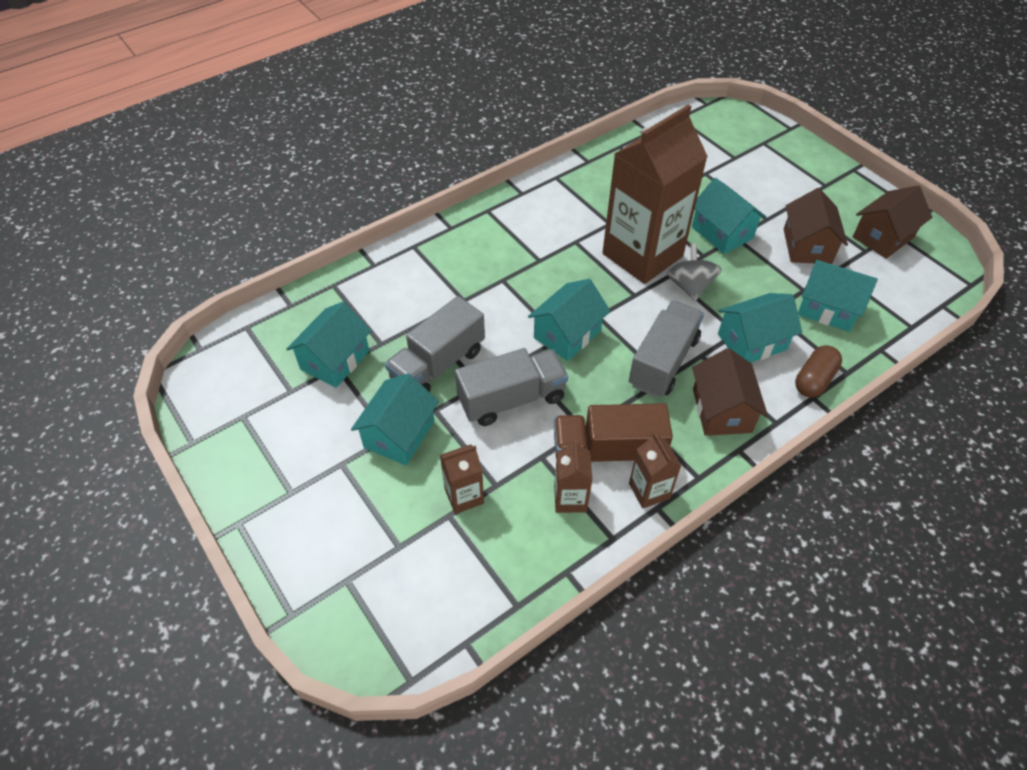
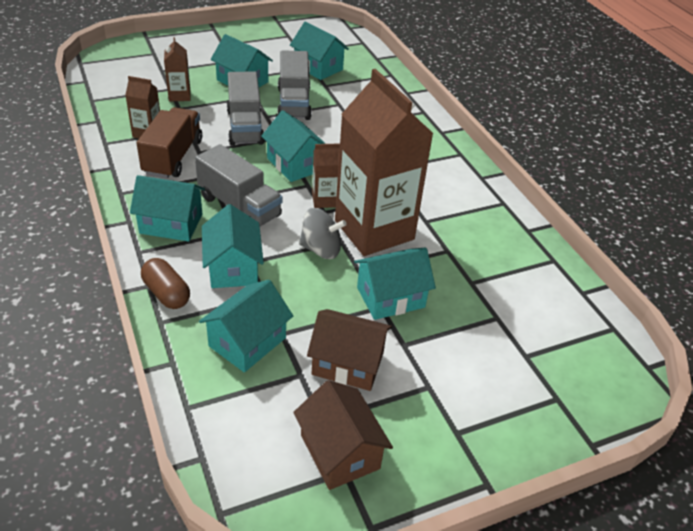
camera: 100 degrees right, 10 degrees down
grey truck [385,296,485,392] -> grey truck turned 150 degrees counterclockwise [277,50,312,120]
brown carton [629,433,681,509] -> brown carton moved to [312,143,340,208]
brown house [692,348,768,436] -> turquoise house [130,175,205,242]

